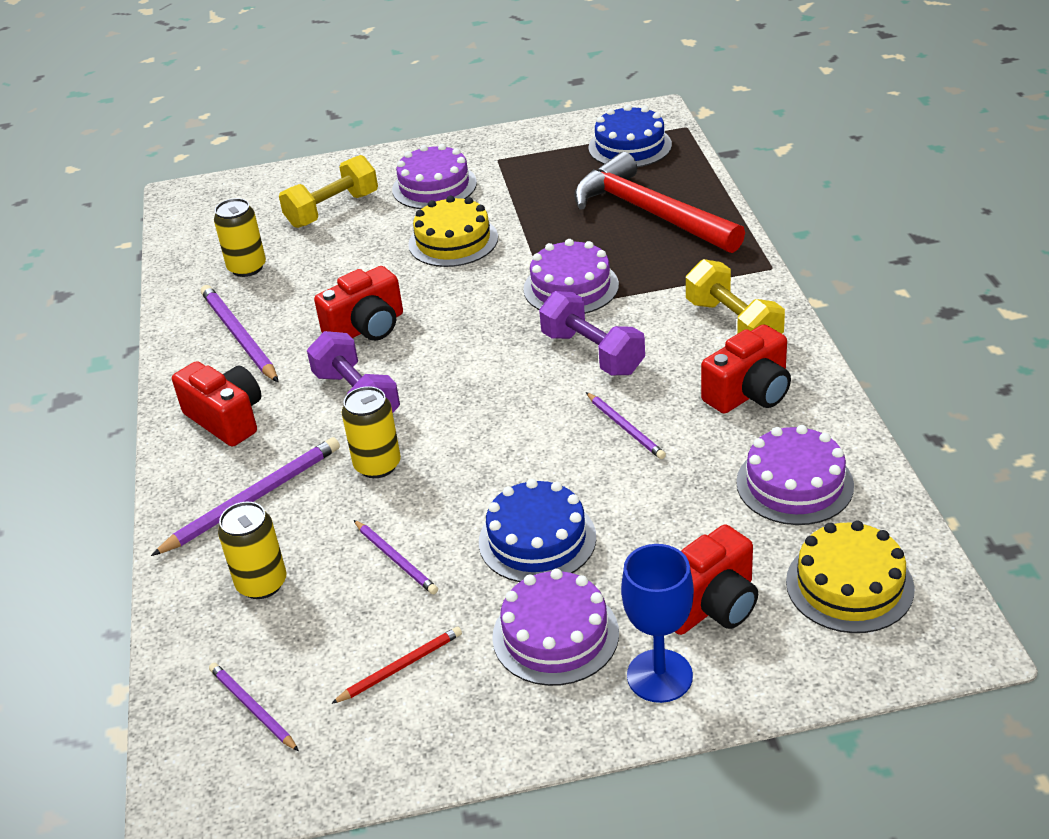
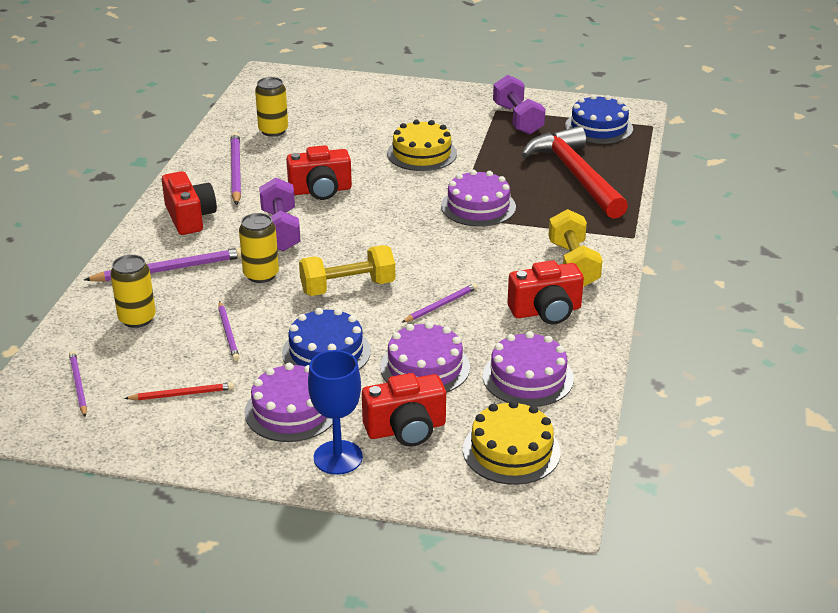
camera: 20 degrees right, 5 degrees down
yellow dumbbell [279,155,378,228] -> yellow dumbbell moved to [299,245,395,296]
purple cake [392,144,477,209] -> purple cake moved to [380,322,470,393]
purple dumbbell [539,291,645,375] -> purple dumbbell moved to [493,75,545,135]
purple pencil [586,392,666,459] -> purple pencil turned 120 degrees counterclockwise [401,283,478,323]

